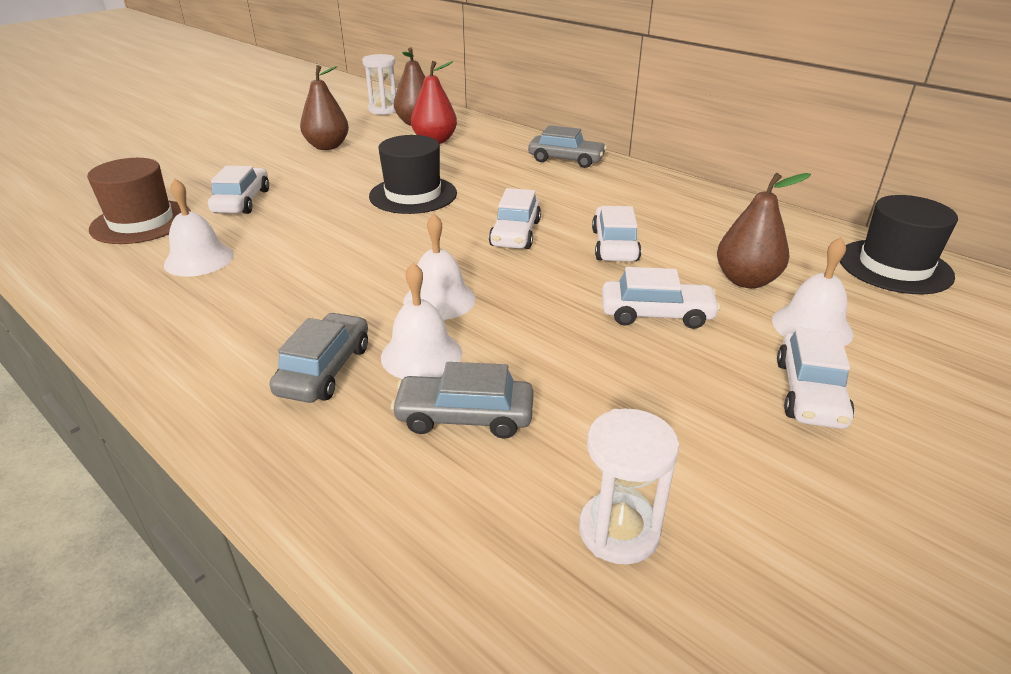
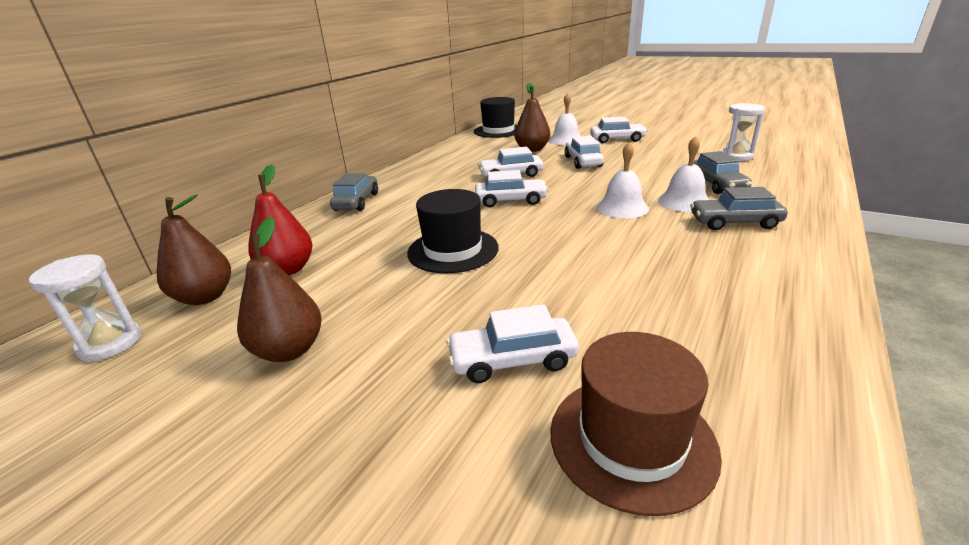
camera: 100 degrees left, 5 degrees down
white bell [164,179,234,277] -> none

